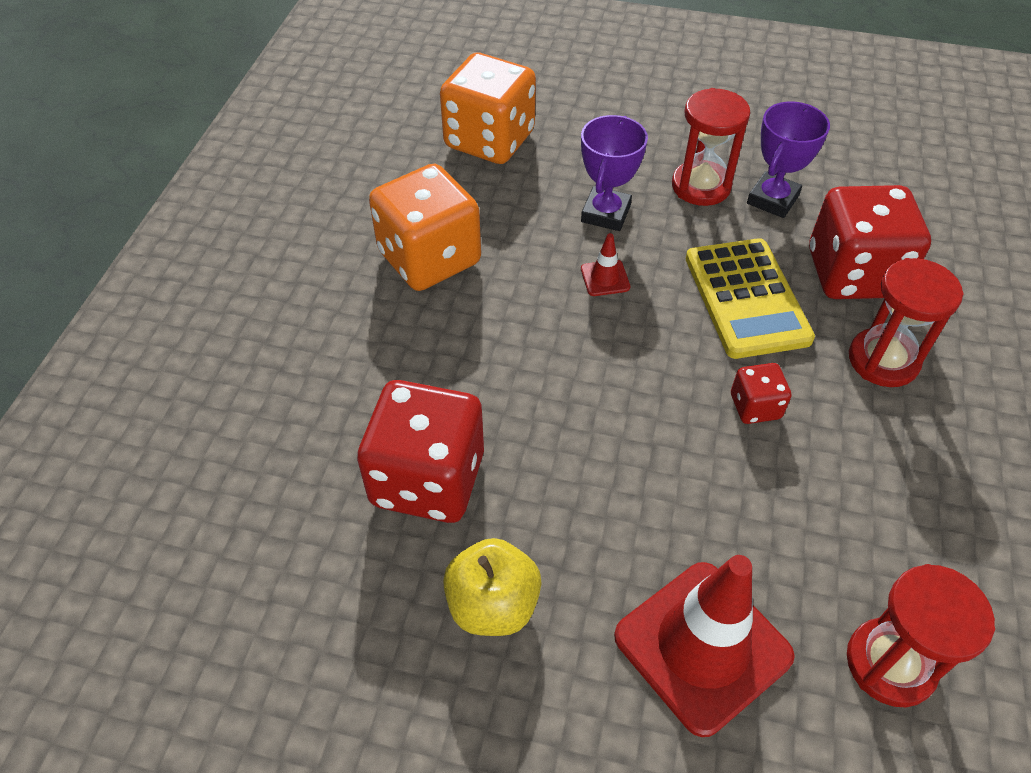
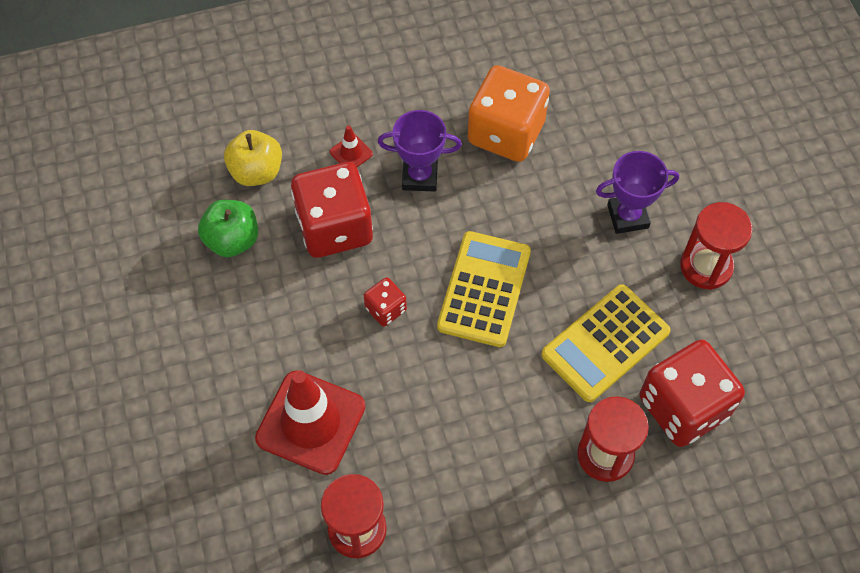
camera: 60 degrees right, 10 degrees up
orange dice [440,53,536,164] -> none
yellow apple [443,538,542,636] -> yellow apple moved to [224,130,282,186]
red traffic cone [581,233,630,296] -> red traffic cone moved to [330,125,373,168]
red dice [731,363,791,424] -> red dice moved to [364,277,407,327]
purple trophy [747,102,830,218] -> purple trophy moved to [378,110,462,191]
none -> green apple [198,200,258,257]
none -> yellow calculator [437,231,531,347]

